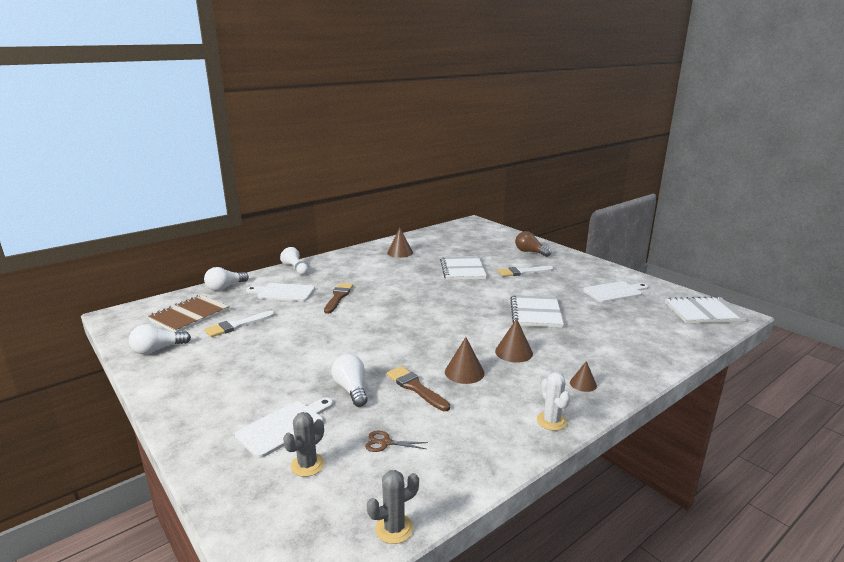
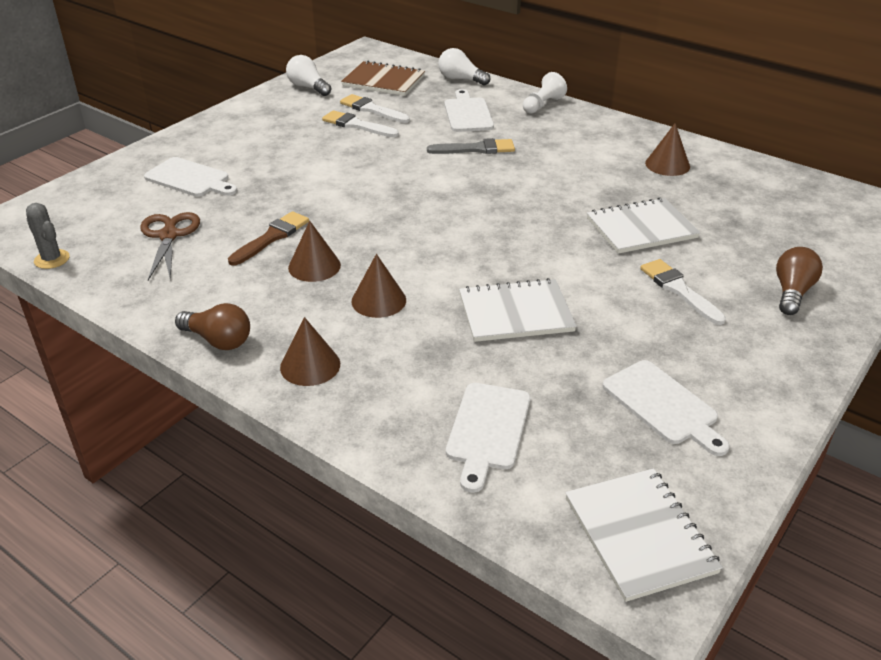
camera: 75 degrees right, 15 degrees up
grey cactus [283,412,324,477] -> none
brown brush [324,283,353,314] -> grey brush [427,138,515,154]
white light bulb [331,354,368,407] -> none
brown scissors [365,431,428,452] -> brown scissors [140,212,200,280], size x1.85
white cactus [537,372,570,431] -> brown light bulb [175,303,250,350]
brown cone [570,361,597,392] -> brown cone [280,317,340,386], size x1.56
none -> white brush [322,110,399,137]
none -> white cutting board [446,383,530,493]

